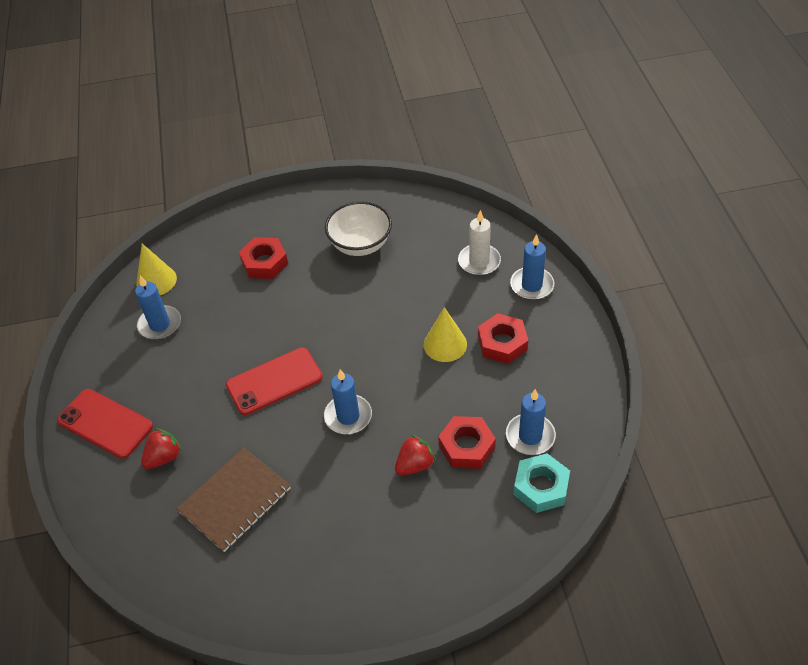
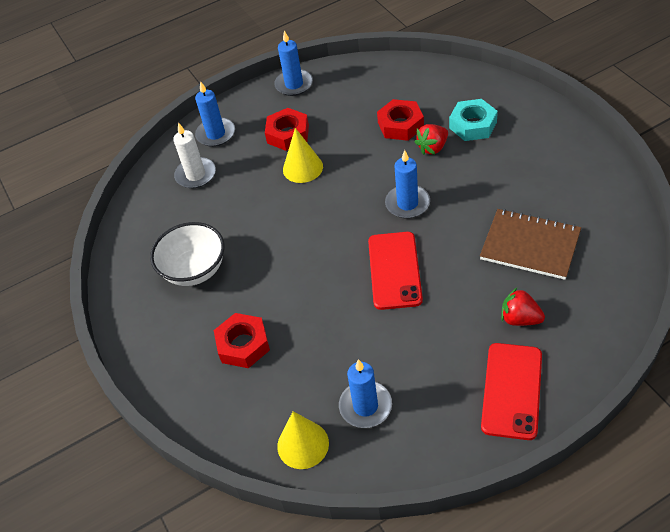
camera: 105 degrees left, 0 degrees up
red phone [226,347,323,415] -> red phone turned 45 degrees clockwise [368,232,423,310]
red strawberry [395,435,436,476] -> red strawberry turned 75 degrees counterclockwise [415,124,448,155]
blue candle [506,389,556,455] -> blue candle moved to [274,31,313,96]
turquoise nut [514,453,570,513] -> turquoise nut moved to [449,99,498,141]

